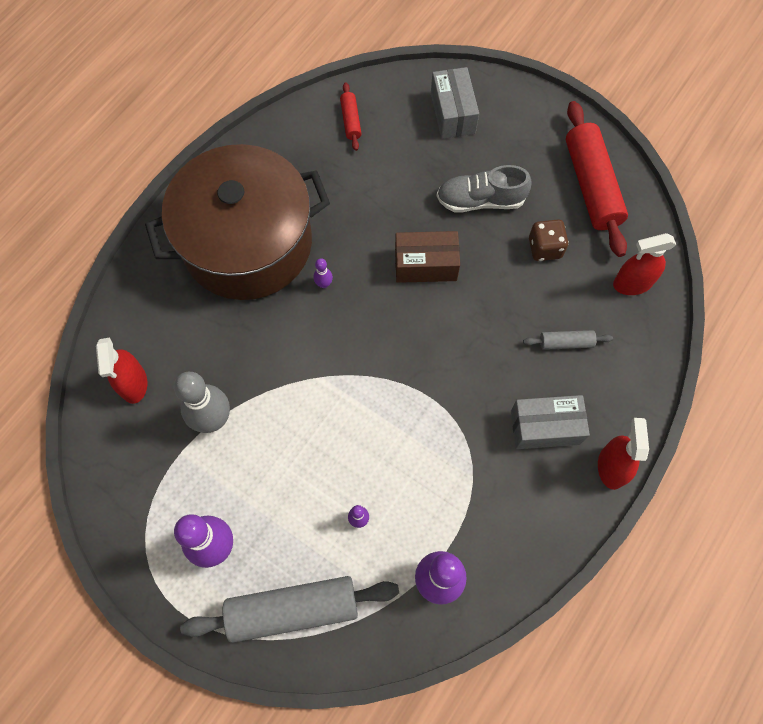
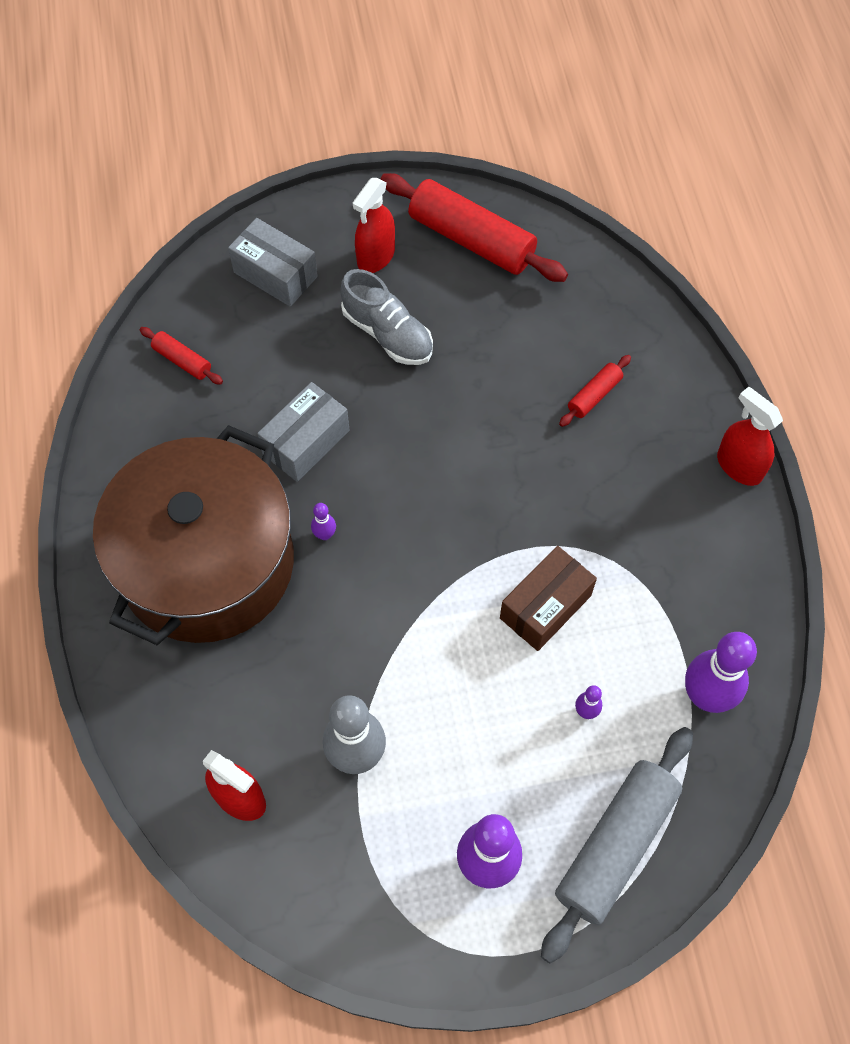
camera: 45 degrees left, 5 degrees down
brown box [395,231,460,283] -> brown box moved to [500,546,597,651]
grey shoe [437,165,532,212] -> grey shoe turned 90 degrees counterclockwise [340,269,433,365]
grey box [511,395,590,449] -> grey box moved to [257,382,350,482]
grey rolling pin [523,330,613,350] -> red rolling pin [559,355,631,427]
brown dice [529,219,569,261] -> none
red spray bottle [613,233,676,295] -> red spray bottle moved to [352,178,395,273]

